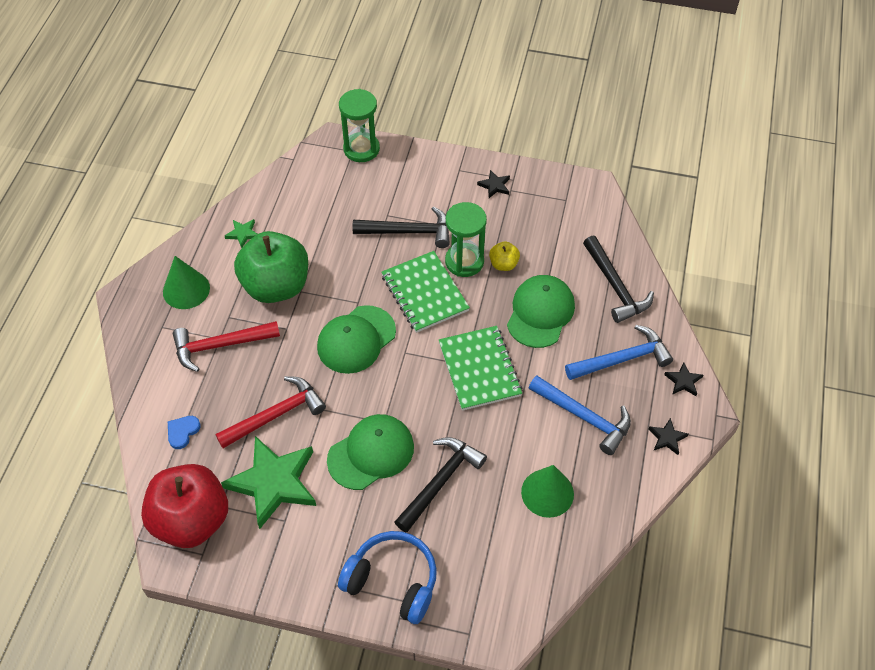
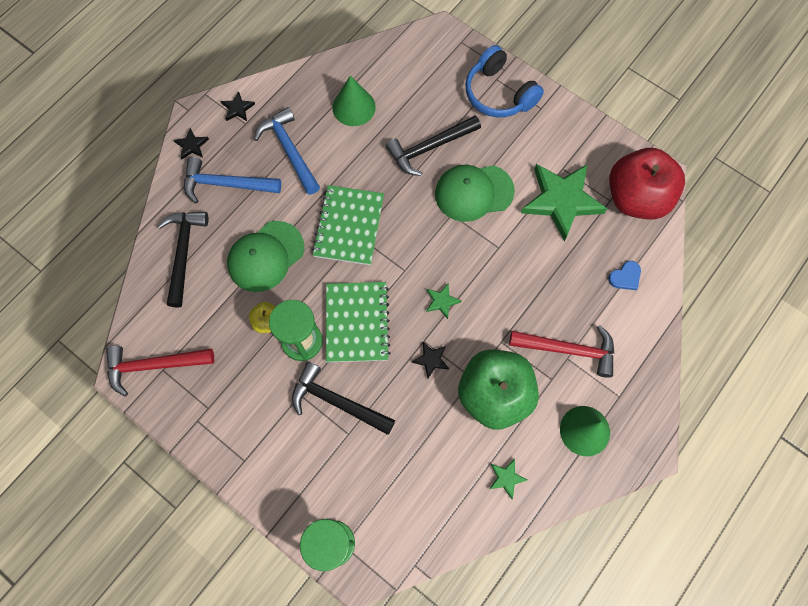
camera: 155 degrees left, 15 degrees up
red hammer [215,376,326,448] -> red hammer moved to [106,346,214,396]
green cap [317,305,396,374] -> green star [426,283,462,319]
black star [477,170,510,198] -> black star moved to [412,342,449,378]

